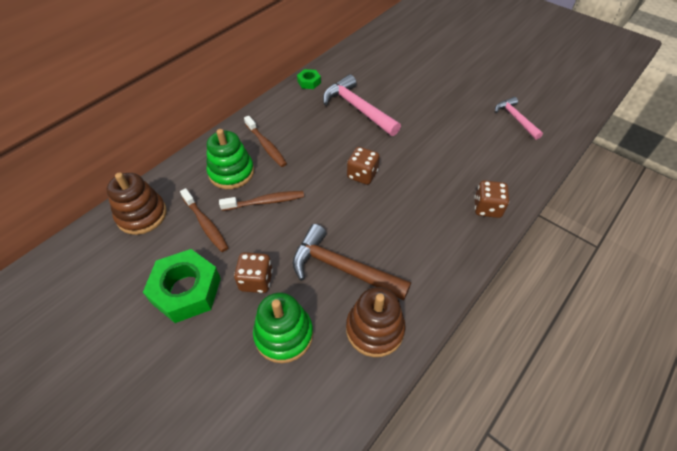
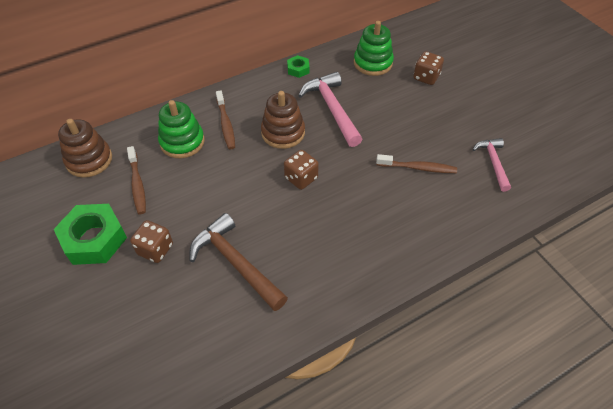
camera: 20 degrees right, 0 degrees up
brown toothbrush [219,191,304,211] -> brown toothbrush moved to [376,154,457,173]
green stacking toy [253,293,313,363] -> green stacking toy moved to [354,21,394,76]
brown stacking toy [346,287,405,357] -> brown stacking toy moved to [261,91,305,149]
brown dice [474,180,509,218] -> brown dice moved to [413,51,444,85]

